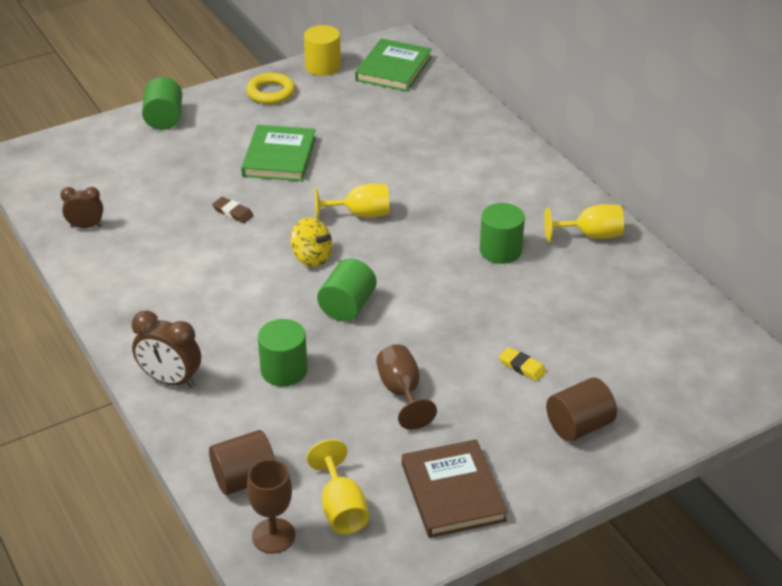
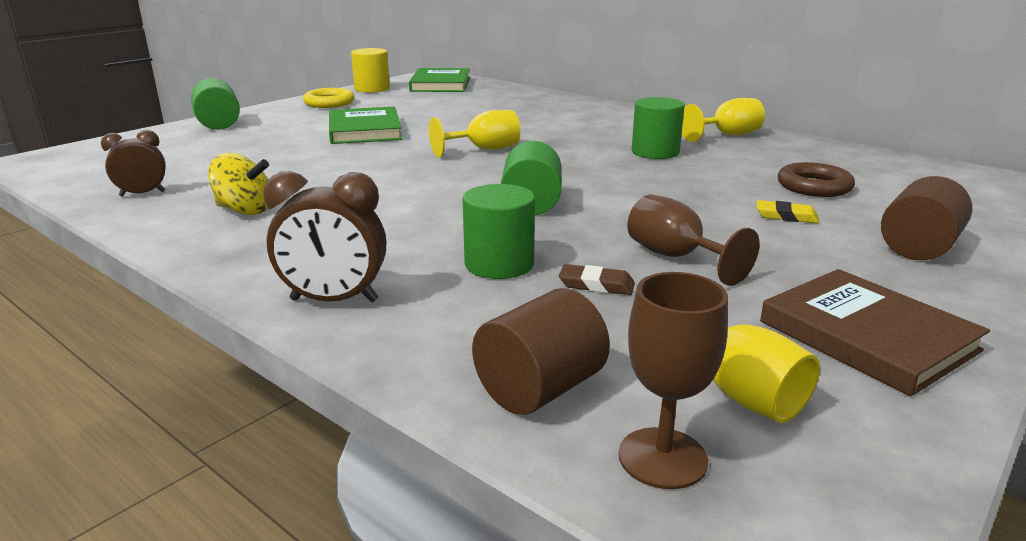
camera: 20 degrees left, 15 degrees down
brown eraser [212,197,254,223] -> brown eraser moved to [559,264,635,295]
yellow spinning top [290,218,332,267] -> yellow spinning top moved to [208,153,269,215]
none -> brown ring [778,162,855,197]

